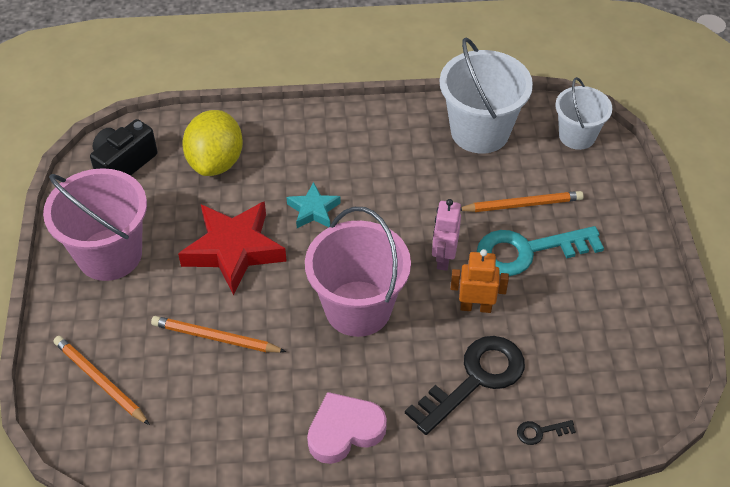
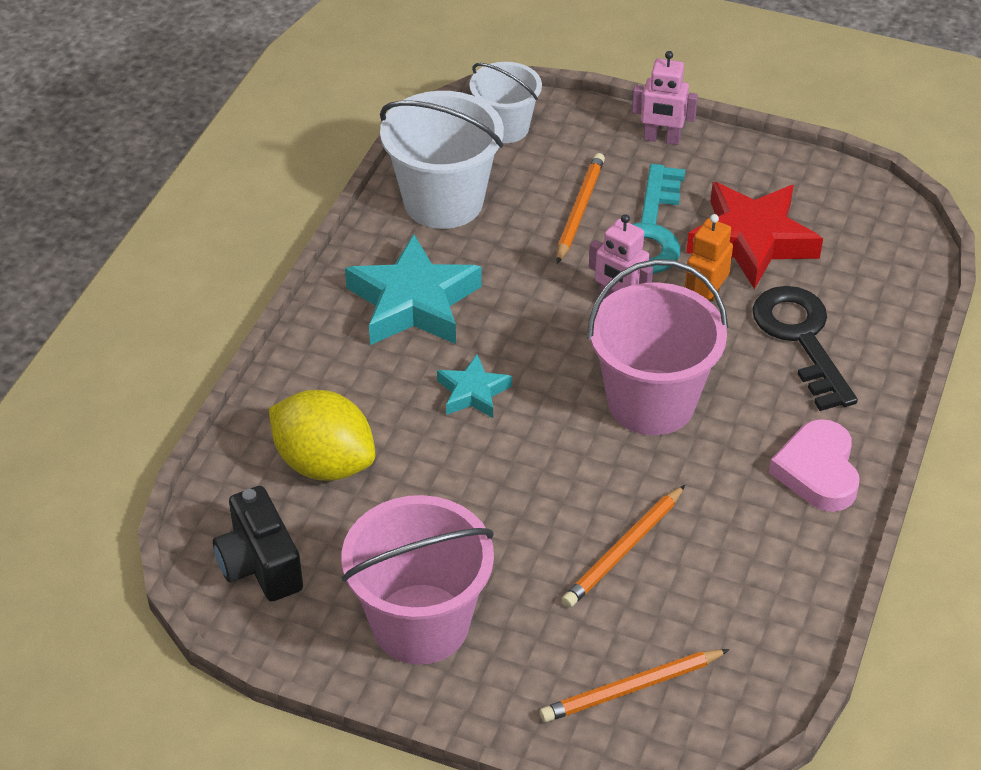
camera: 65 degrees left, 5 degrees down
red star [178,201,287,295] -> red star moved to [686,182,823,290]
black key [517,420,576,445] -> none
none -> turquoise star [345,234,482,345]
none -> pink robot [632,51,698,145]

